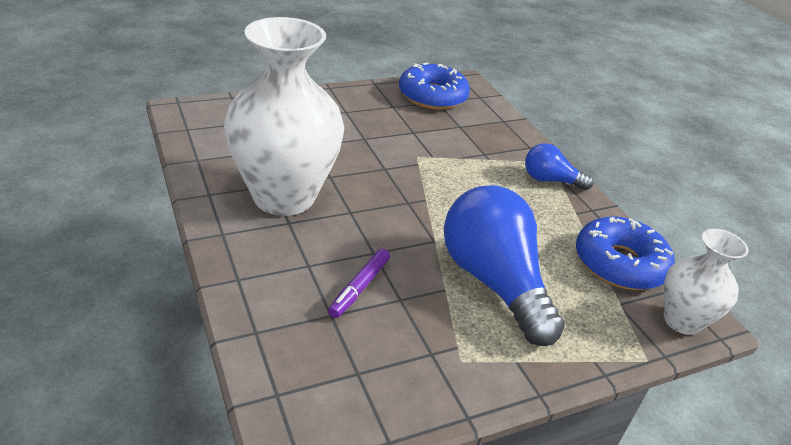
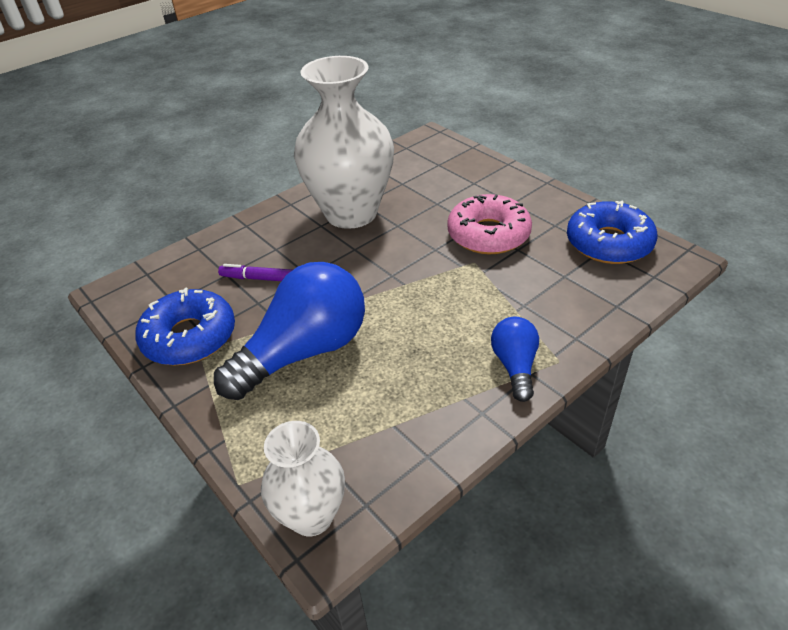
camera: 80 degrees right, 5 degrees up
blue donut [576,216,675,290] -> blue donut moved to [135,287,235,365]
none -> pink donut [447,194,532,254]

